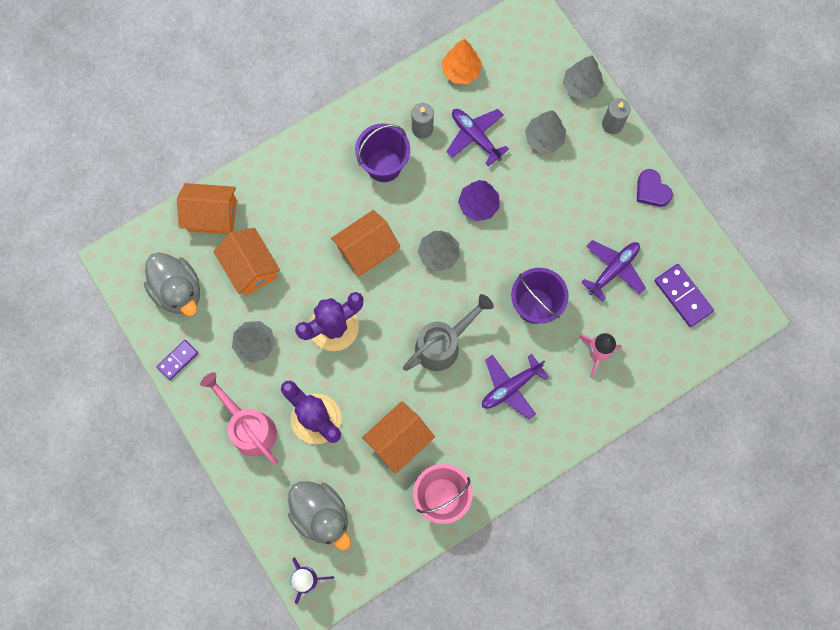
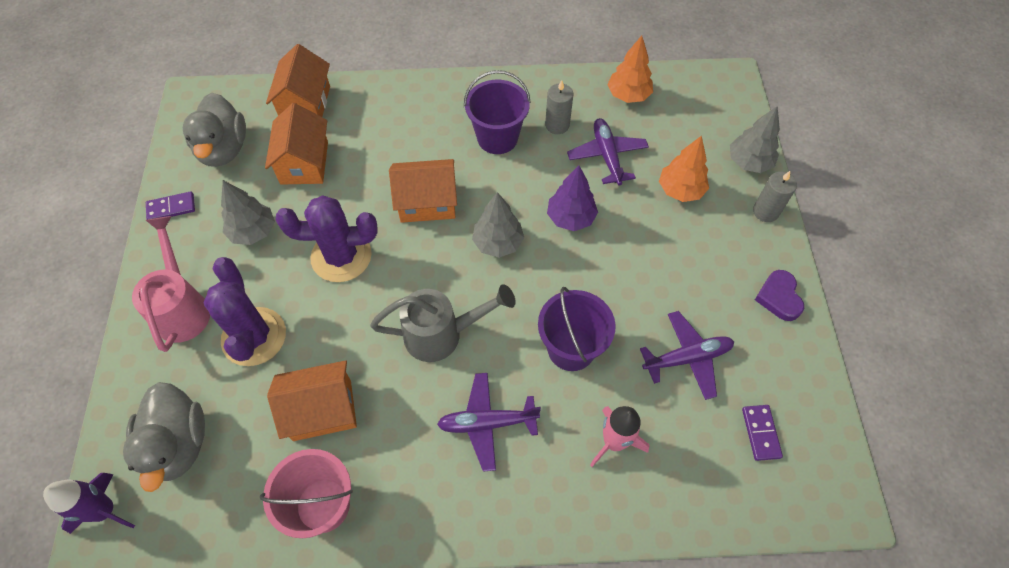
camera: 30 degrees right, 15 degrees down
orange house [177,183,237,234] -> orange house turned 60 degrees clockwise [266,44,330,117]
grey tree [525,110,566,152] -> orange tree [659,135,709,202]
purple domino [655,264,714,327] -> purple domino [742,405,783,461], size x0.65

